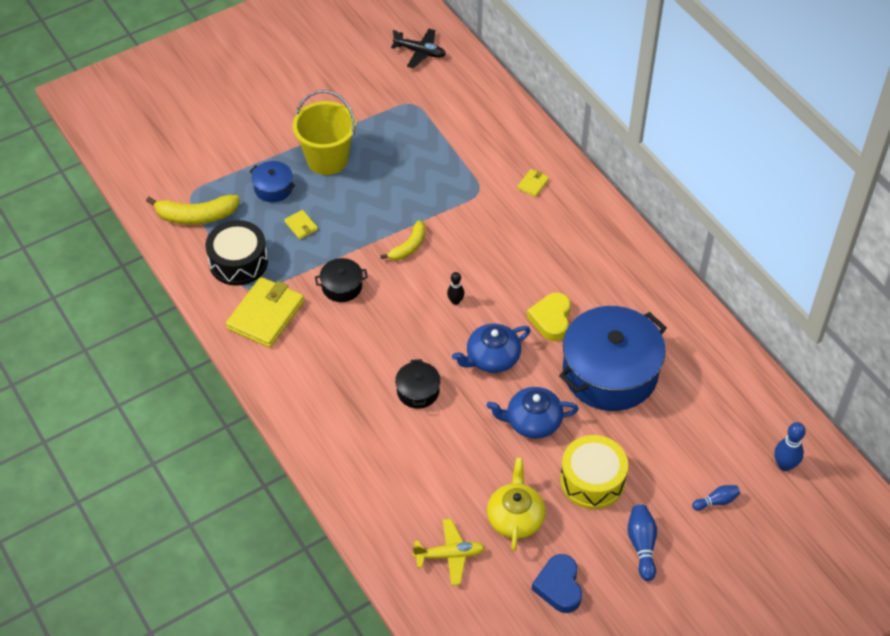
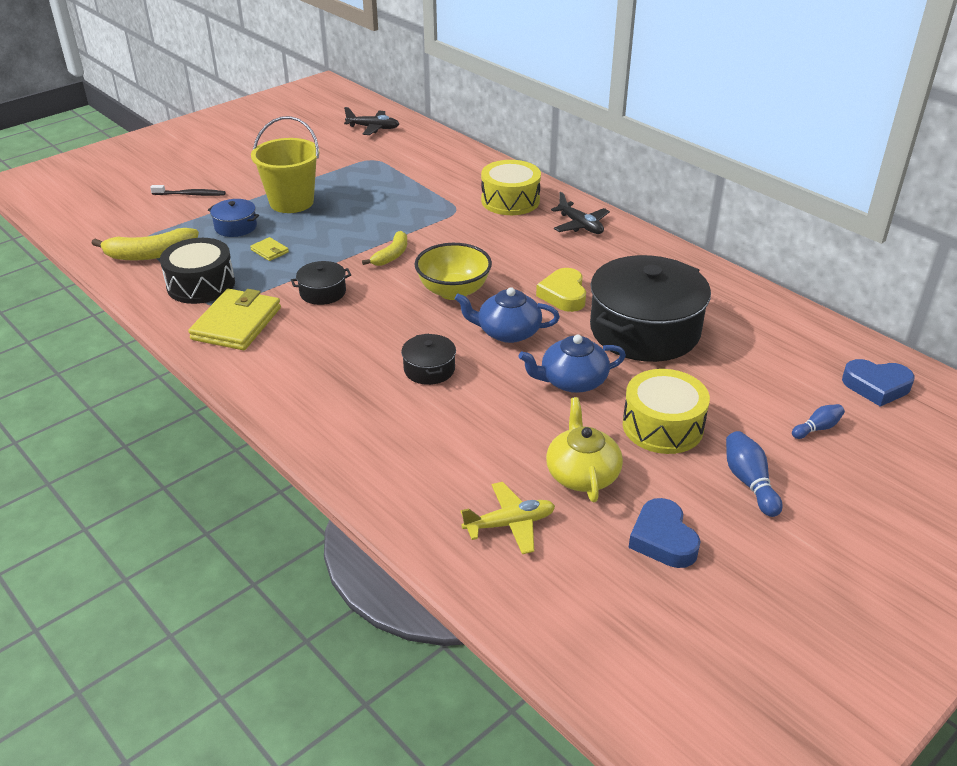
camera: 10 degrees left, 15 degrees down
black bowling pin [447,272,464,305] -> yellow bowl [415,243,492,300]
blue teapot [452,324,530,373] -> blue teapot turned 45 degrees clockwise [455,287,560,343]
yellow wallet [517,169,549,197] -> yellow drum [481,160,541,215]
blue pot [559,306,667,411] -> black pot [590,255,711,362]
blue bowling pin [774,422,806,471] -> blue heart [842,359,915,407]
none -> black toothbrush [150,185,226,196]
none -> black plane [551,192,610,234]

